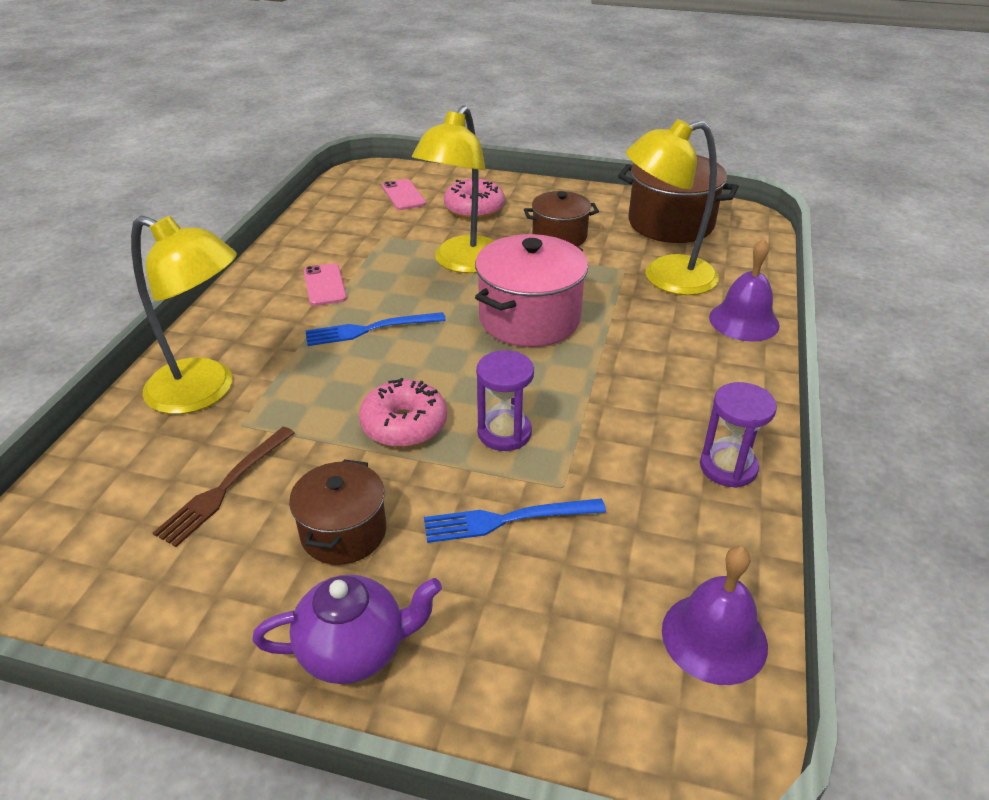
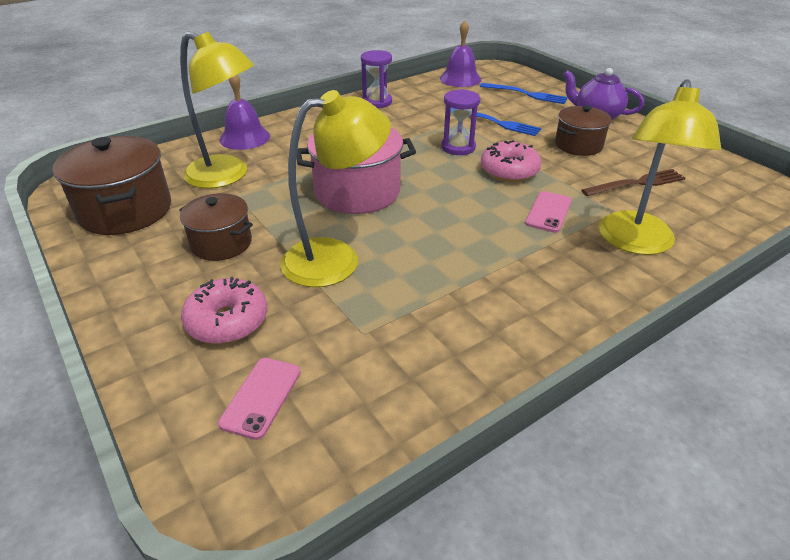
camera: 140 degrees left, 0 degrees up
yellow lamp [131,216,237,414] -> yellow lamp turned 135 degrees counterclockwise [599,79,721,255]
pink phone [304,263,347,306] -> pink phone moved to [525,191,572,233]
blue fork [305,312,446,346] -> blue fork moved to [480,83,568,104]

